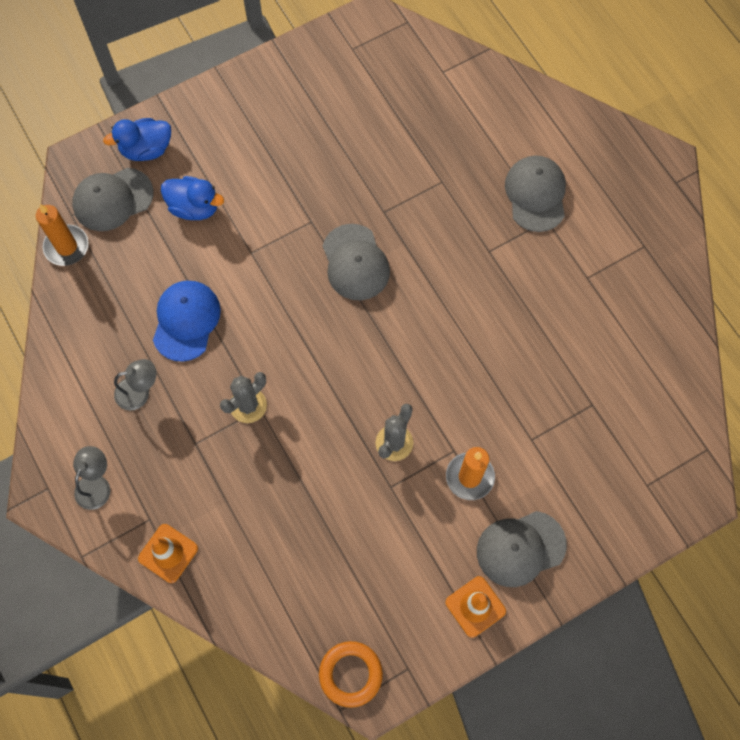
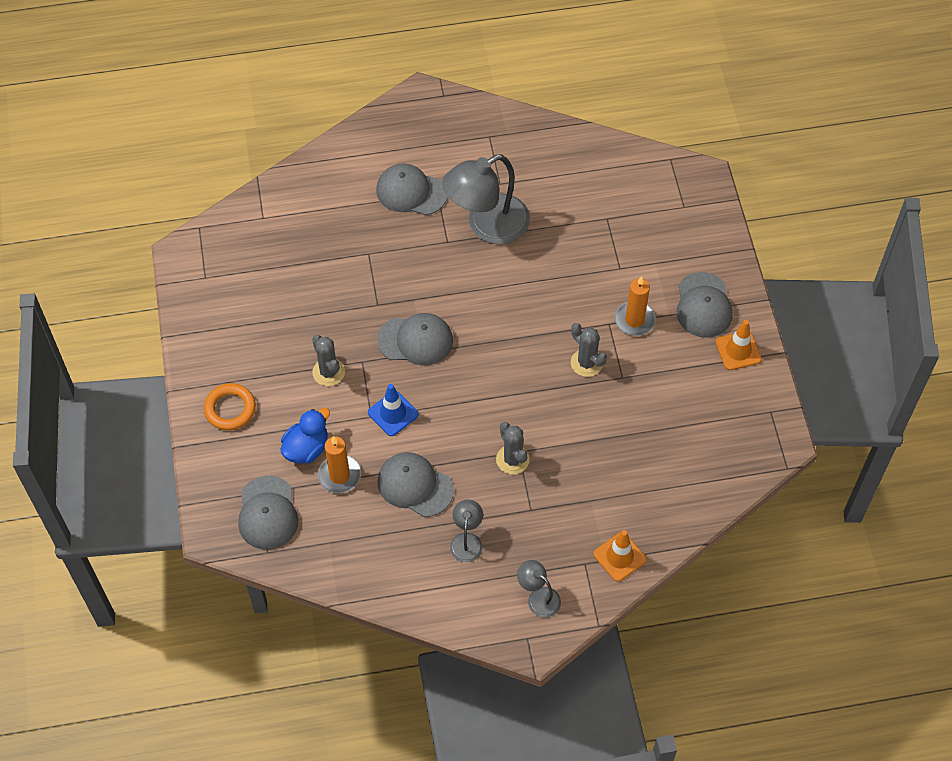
camera: 70 degrees left, 10 degrees down
orange candle [36,204,89,266] -> orange candle moved to [318,436,361,493]
blue duck [103,118,171,161] -> none
blue cap [153,281,221,362] -> grey cap [377,452,454,517]
orange ring [319,641,383,708] -> orange ring moved to [204,383,256,430]
none -> grey cactus [312,335,345,386]
none -> blue traffic cone [368,384,418,436]
none -> grey lamp [442,154,530,244]

